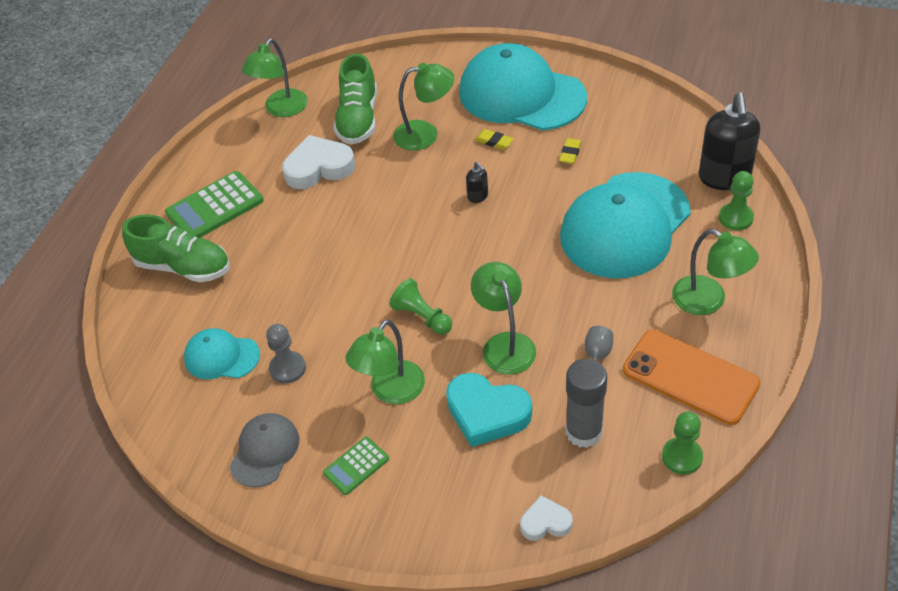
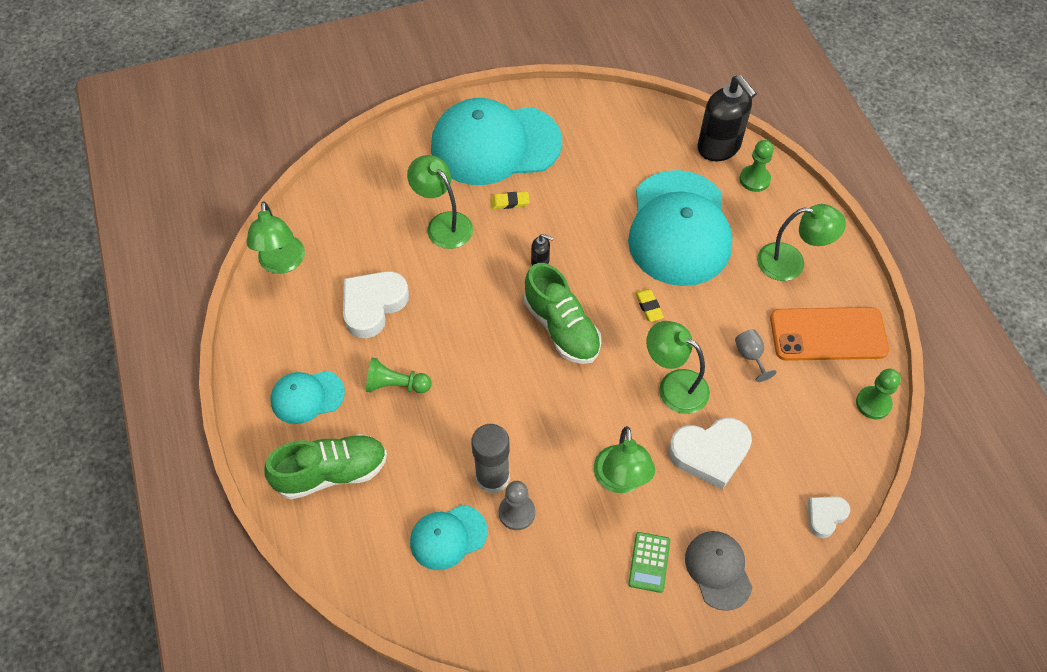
camera: 40 degrees left, 10 degrees up
green calculator [165,171,264,238] -> turquoise cap [271,371,345,424]
grey cap [230,413,299,488] -> grey cap moved to [685,531,753,611]
green shoe [333,54,377,145] -> green shoe moved to [524,263,601,364]
green pawn [389,278,452,334] -> green pawn moved to [366,358,432,393]
green lamp [393,63,454,151] -> green lamp turned 90 degrees counterclockwise [407,155,473,249]
turquoise heart [446,373,532,447] -> white heart [668,418,752,490]
yellow eraser [559,138,582,164] -> yellow eraser moved to [635,289,664,322]
grey glue stick [566,359,607,448] -> grey glue stick moved to [471,424,510,494]

